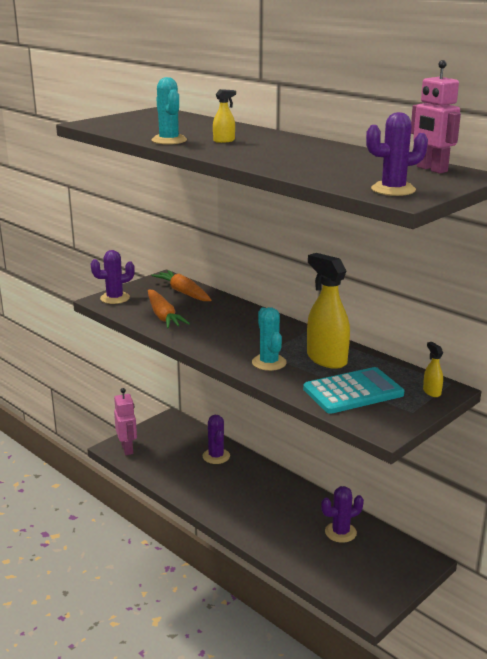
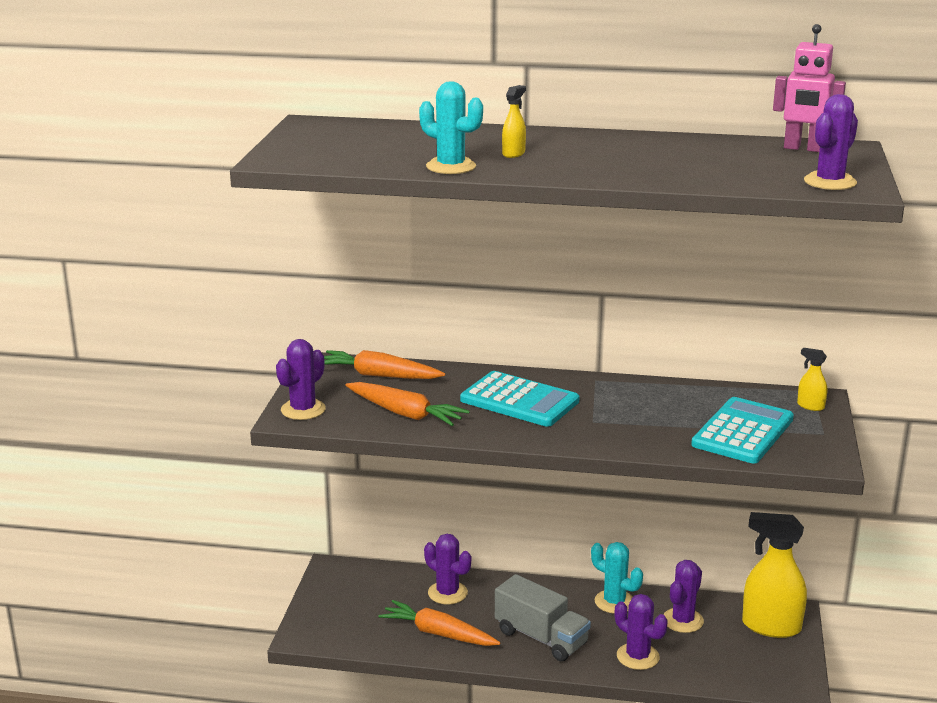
camera: 35 degrees left, 0 degrees up
pink robot [114,388,137,455] -> none
turquoise cactus [252,307,287,371] -> turquoise cactus moved to [591,542,643,614]
yellow spray bottle [307,253,350,369] -> yellow spray bottle moved to [742,512,807,638]
none -> orange carrot [378,600,501,646]
none -> turquoise calculator [460,371,580,427]
none -> grey truck [495,574,591,661]
none -> purple cactus [614,594,668,670]

